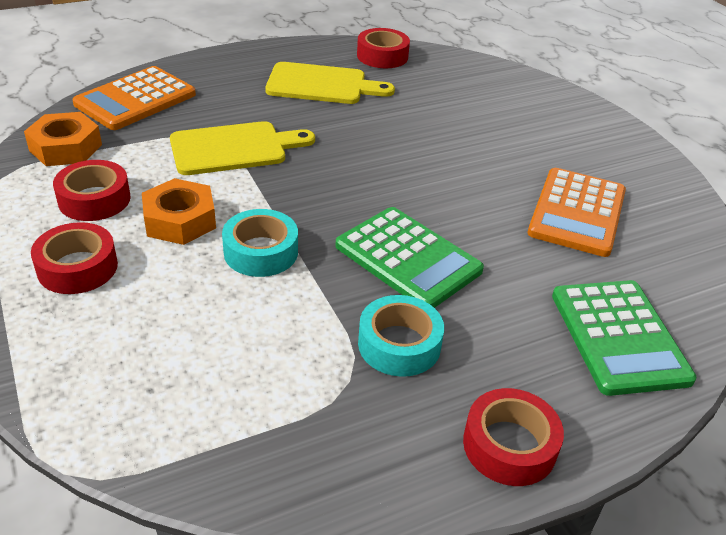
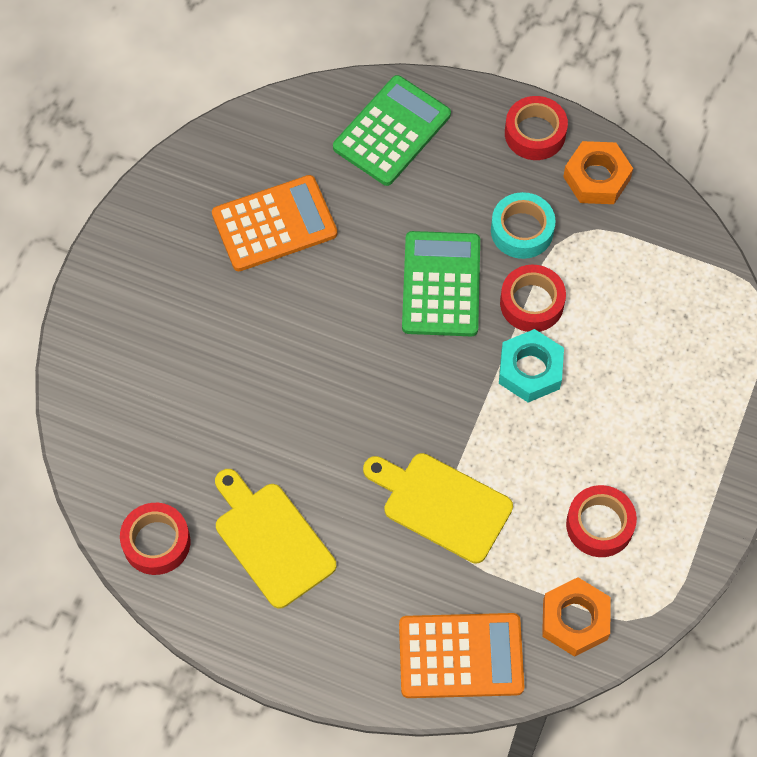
camera: 130 degrees left, 25 degrees up
red tape [31,222,118,294] -> red tape moved to [500,265,566,332]
orange nut [142,178,216,245] -> orange nut moved to [563,141,633,204]
turquoise tape [222,209,298,277] -> turquoise nut [499,329,564,402]

